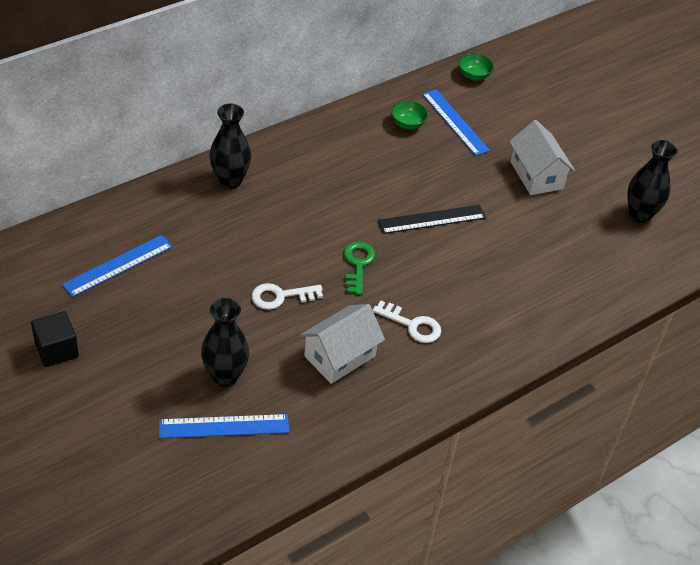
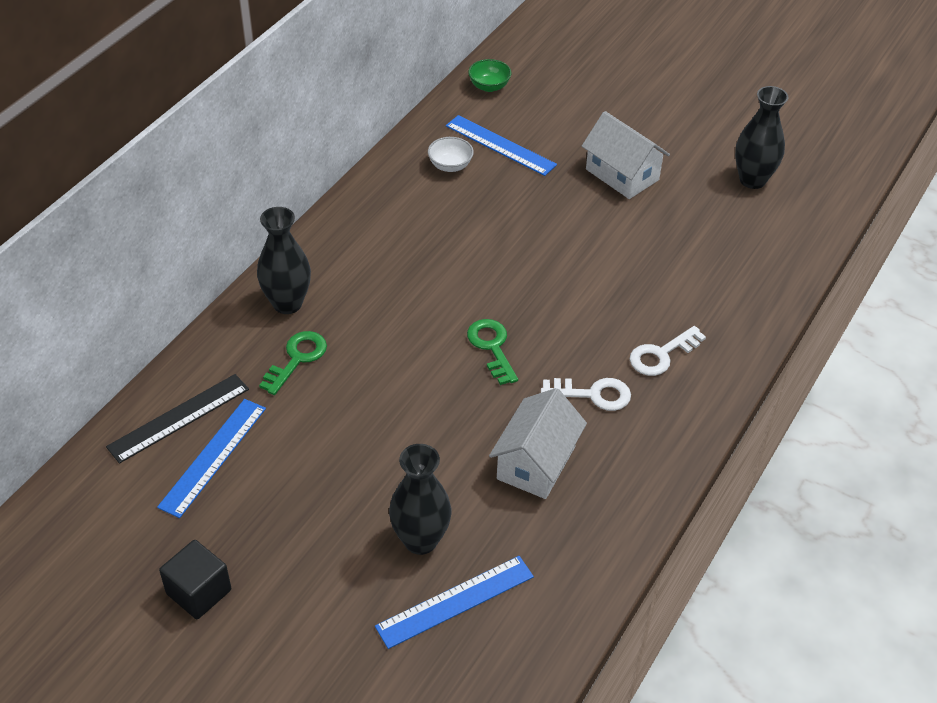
camera: 20 degrees left, 0 degrees up
white key [251,283,323,310] -> white key moved to [630,326,706,376]
black ruler [377,205,486,234] -> black ruler moved to [106,374,249,464]
green bowl [391,101,428,130] -> white bowl [428,137,474,172]
none -> green key [259,331,327,395]

